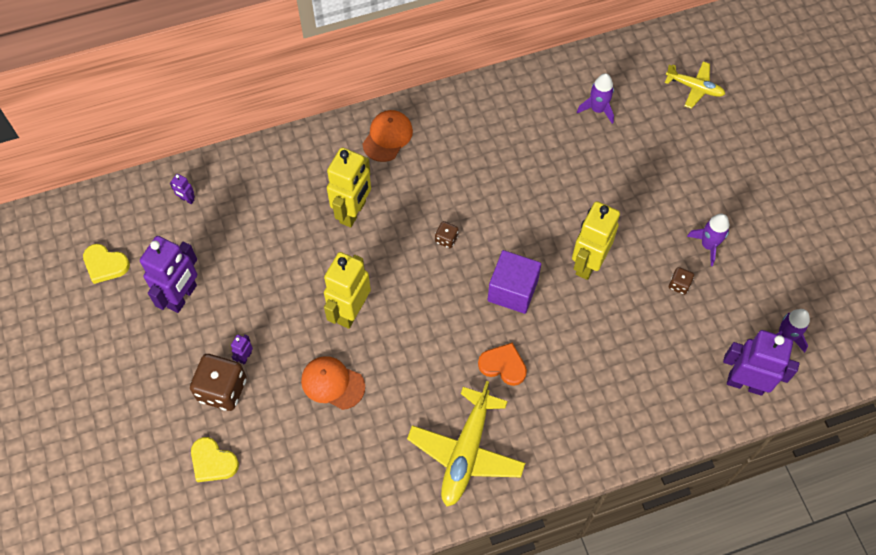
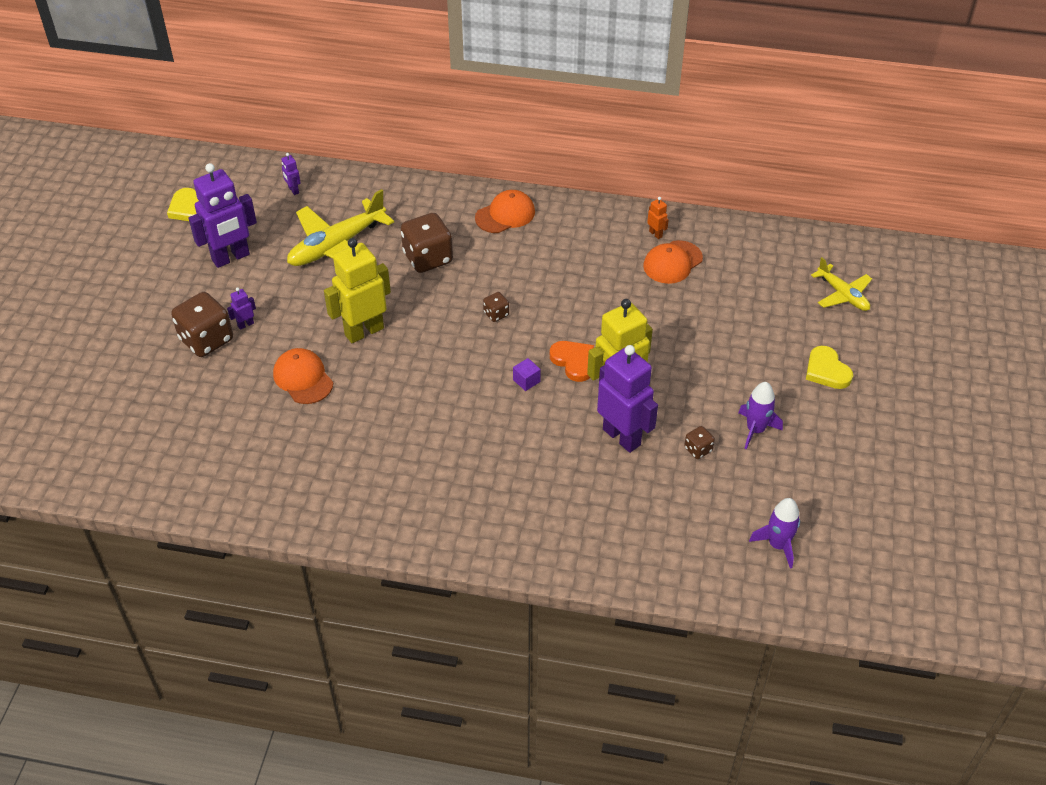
camera: 30 degrees right, 15 degrees down
yellow heart [191,437,239,482] -> yellow heart moved to [806,346,853,389]
yellow robot [327,147,371,227] -> brown dice [401,213,453,273]
yellow plane [407,381,525,506] -> yellow plane moved to [287,189,394,266]
orange heart [478,343,527,386] -> orange heart moved to [550,341,594,382]
purple cube [488,250,541,314] -> purple cube [513,358,541,391], size x0.44
purple rocket [577,73,614,124] -> none
purple robot [723,330,799,396] -> purple robot moved to [597,345,658,453]
none -> orange cap [643,240,703,284]
none -> orange robot [647,197,669,239]

